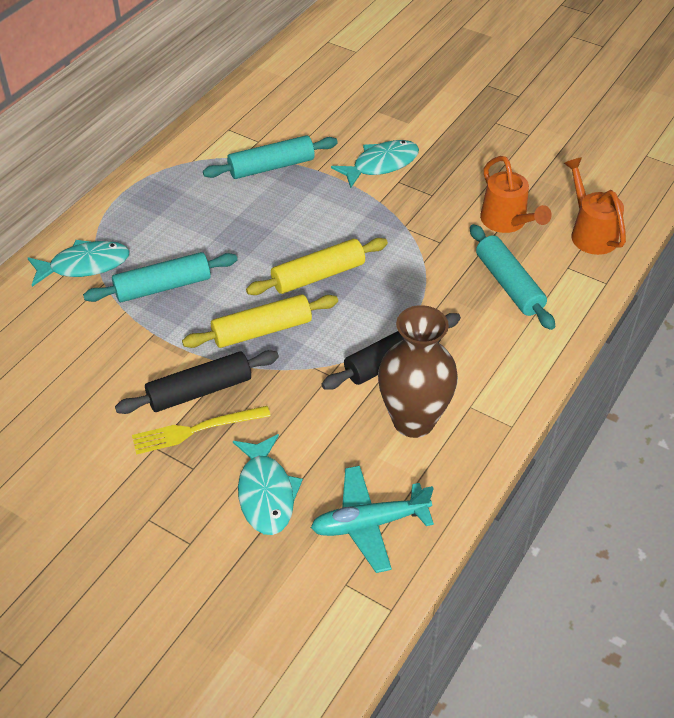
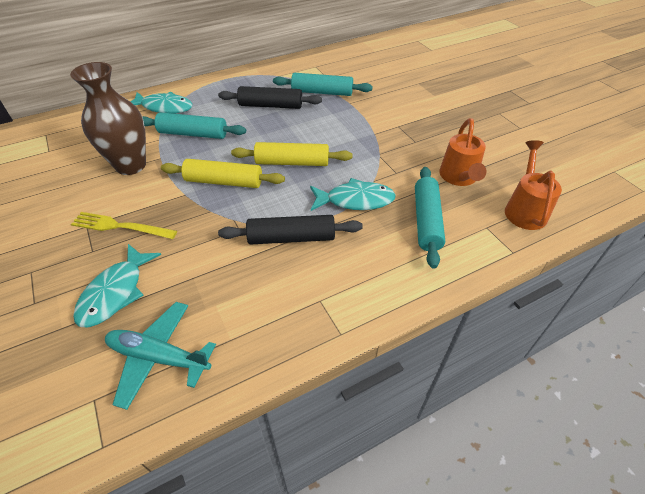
camera: 30 degrees right, 0 degrees up
black rolling pin [115,350,279,414] -> black rolling pin moved to [218,86,322,109]
turquoise fish [331,140,419,188] -> turquoise fish moved to [310,178,396,211]
brown vase [378,305,458,438] -> brown vase moved to [70,62,146,175]

